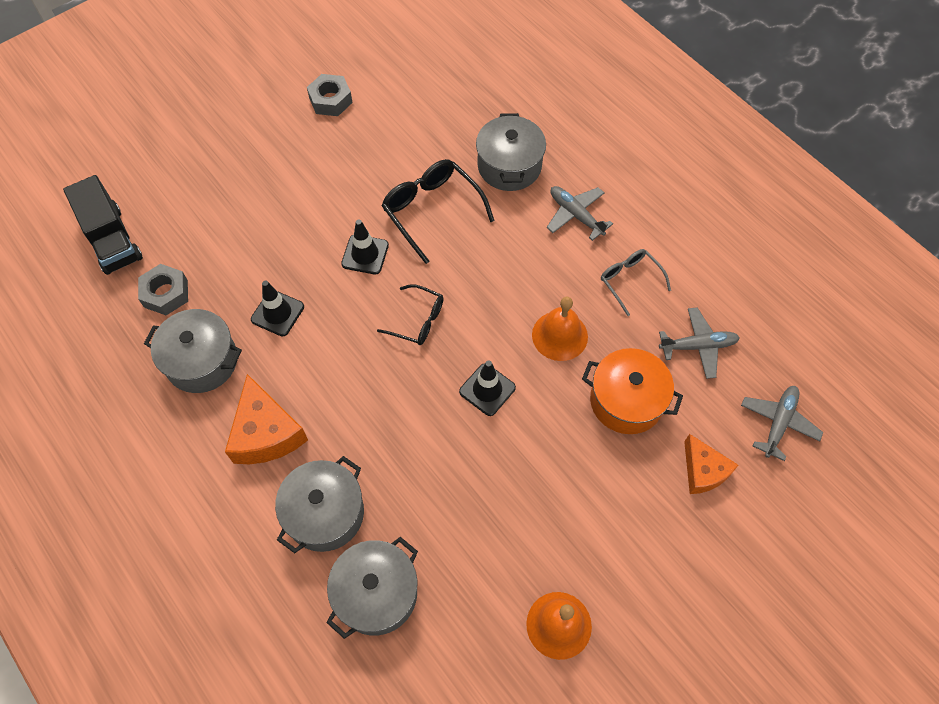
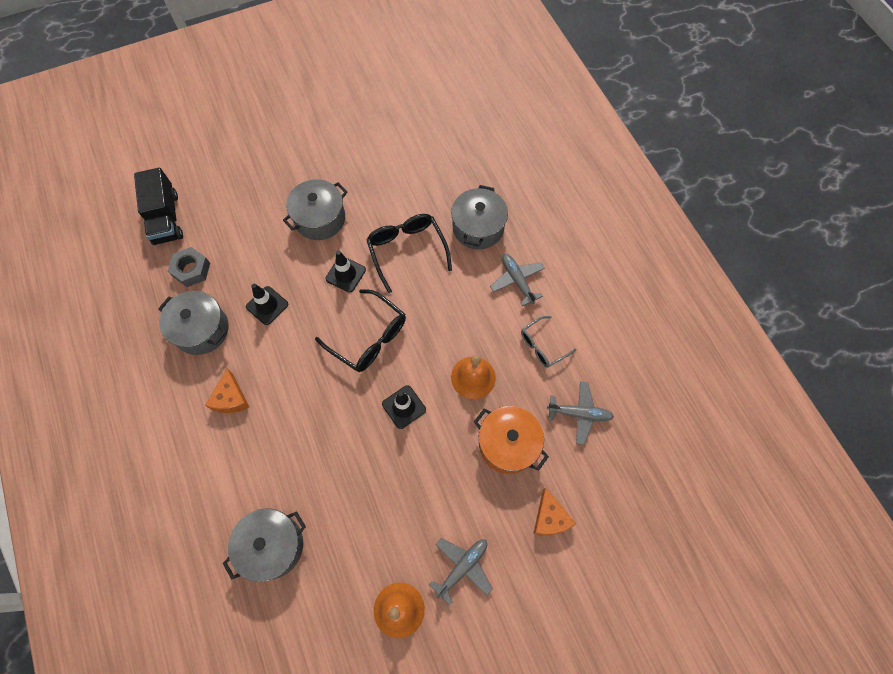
camera: 15 degrees right, 5 degrees up
orange cheese [225,374,308,464] -> orange cheese [205,369,249,413], size x0.65
grey pot [275,456,364,553] -> grey pot moved to [283,179,347,240]
grey nut [307,74,353,116] -> none
black glasses [377,284,444,345] -> black glasses [315,289,406,372], size x1.61
grey glasses [601,249,671,316] -> grey glasses turned 105 degrees counterclockwise [521,316,577,368]
grey plane [741,386,823,461] -> grey plane moved to [429,538,493,605]

